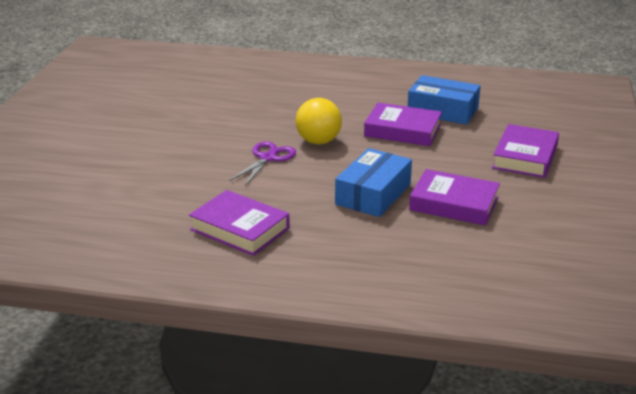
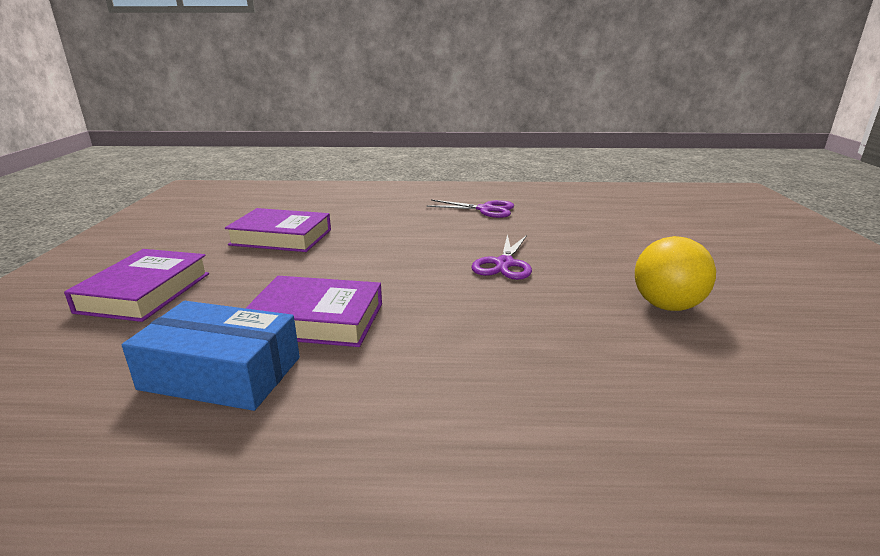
camera: 170 degrees right, 5 degrees down
purple book [189,190,290,256] -> purple scissors [426,200,514,218]
yellow ball [296,98,342,144] -> yellow ball moved to [635,236,716,311]
blue box [335,148,412,217] -> none

